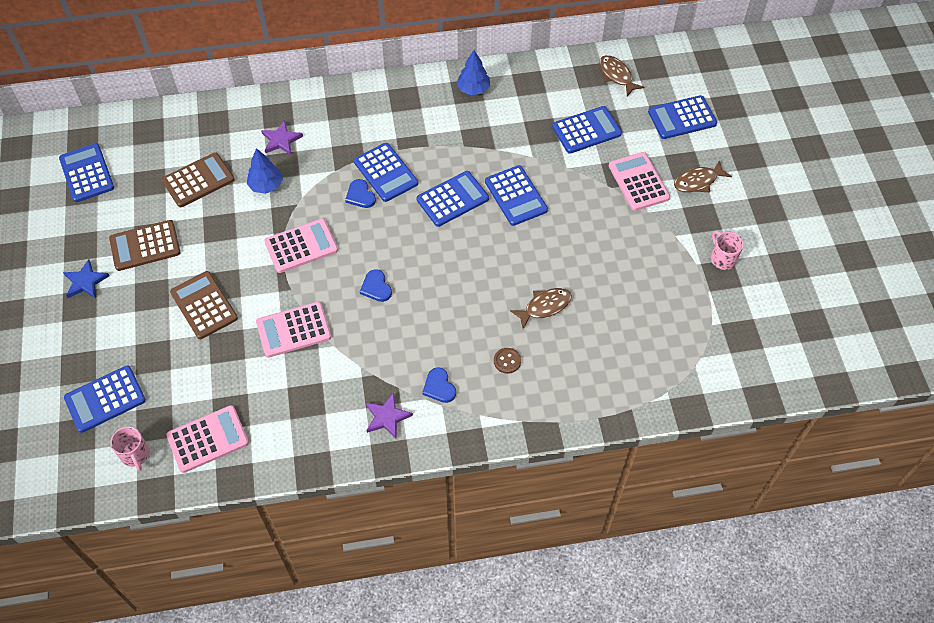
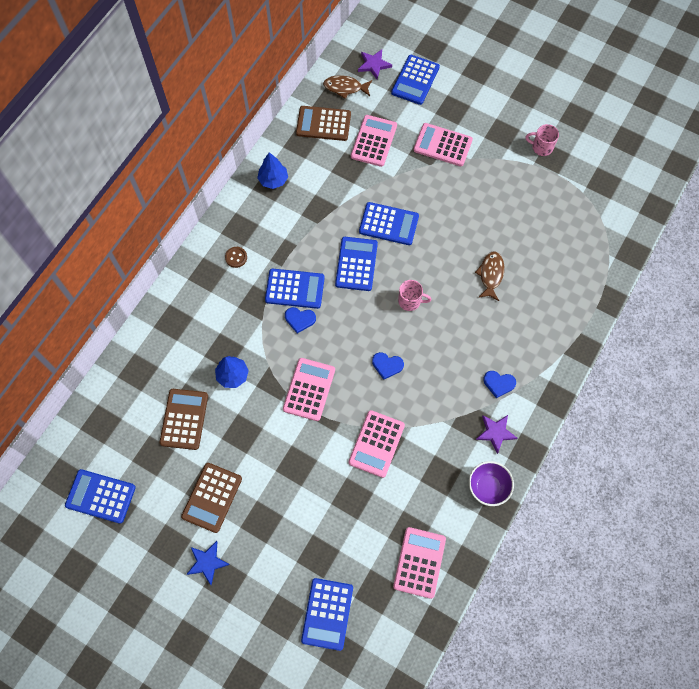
camera: 50 degrees left, 10 degrees up
pink mug [110,426,149,471] -> pink mug moved to [398,280,432,311]
brown calculator [170,271,238,339] -> brown calculator moved to [296,106,351,141]
purple star [261,120,303,155] -> purple star moved to [358,50,392,79]
brown button [494,348,521,374] -> brown button moved to [225,247,247,268]
blue calculator [552,106,622,154] -> pink calculator [351,115,397,167]
brown fish [674,160,732,192] -> none
none -> purple bowl [469,461,514,506]

